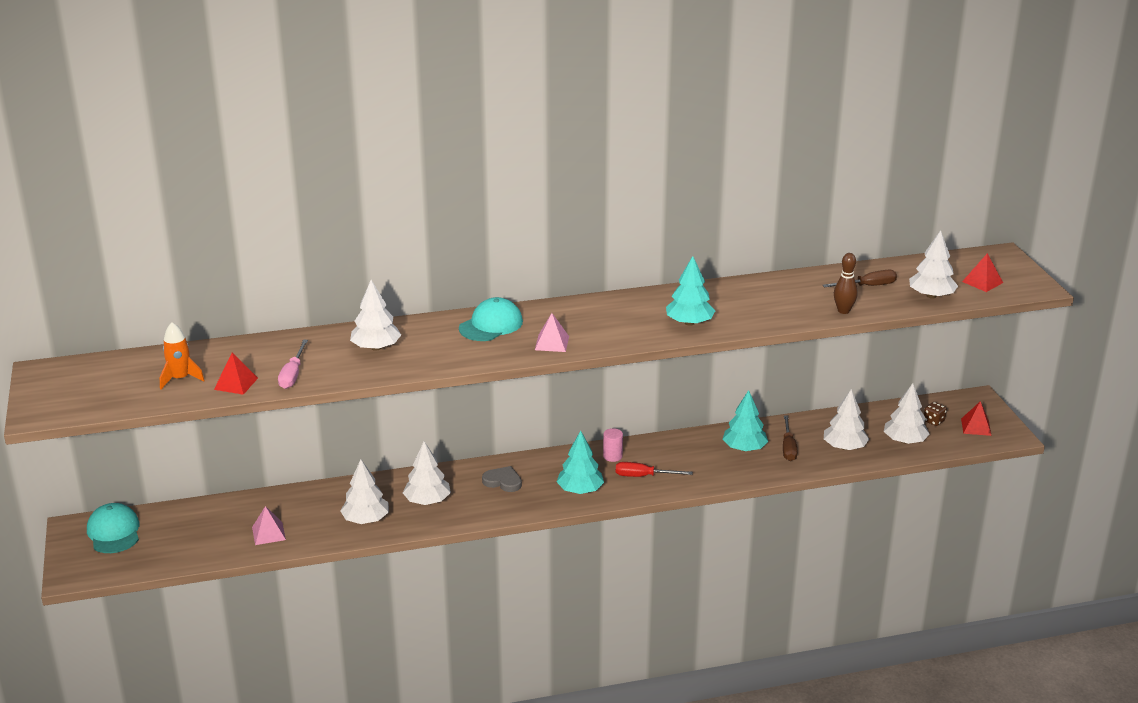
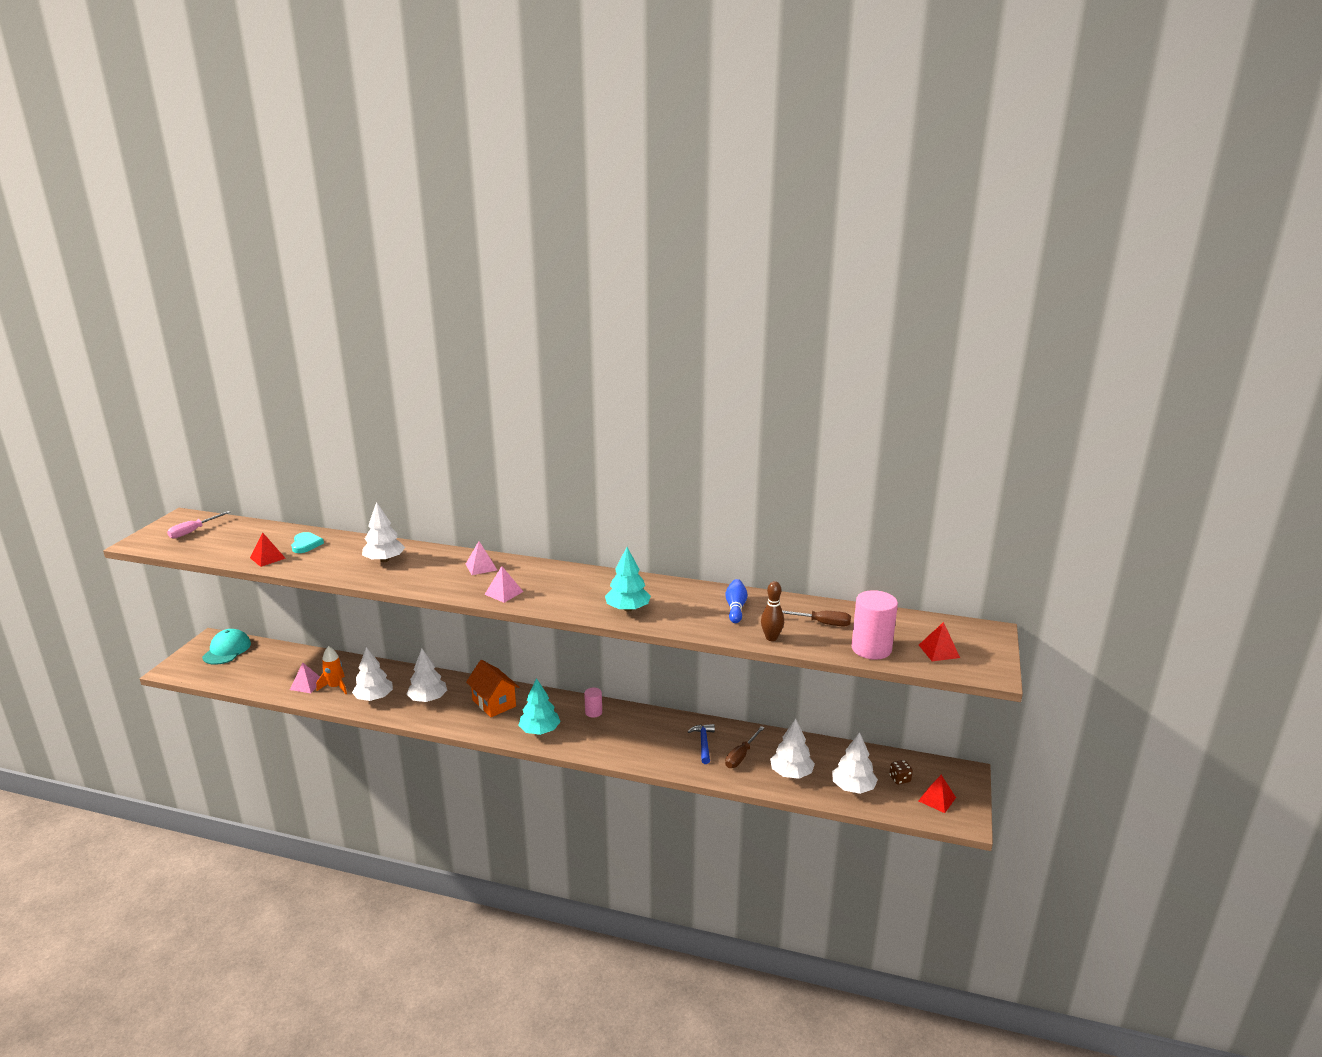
camera: 30 degrees right, 5 degrees down
orange rocket [160,322,205,389] -> orange rocket moved to [316,646,347,694]
pink screwdriver [278,340,308,389] -> pink screwdriver moved to [167,511,230,539]
turquoise cap [459,297,523,341] -> pink pyramid [466,541,497,575]
grey heart [482,466,522,492] -> orange house [466,660,519,717]
red screwdriver [616,462,693,477] -> none
turquoise tree [723,390,768,451] -> blue hammer [688,724,715,764]
white tree [909,230,958,299] -> pink cylinder [851,590,898,660]
none -> turquoise heart [291,532,324,553]
none -> blue bowling pin [726,579,748,623]

